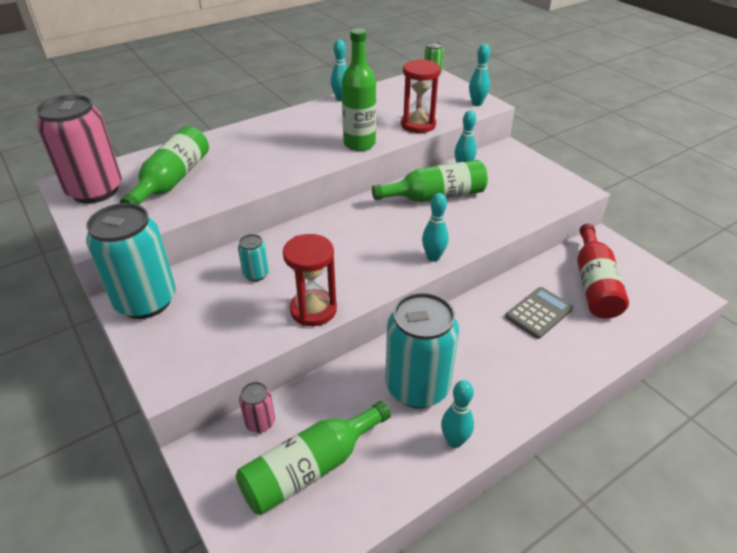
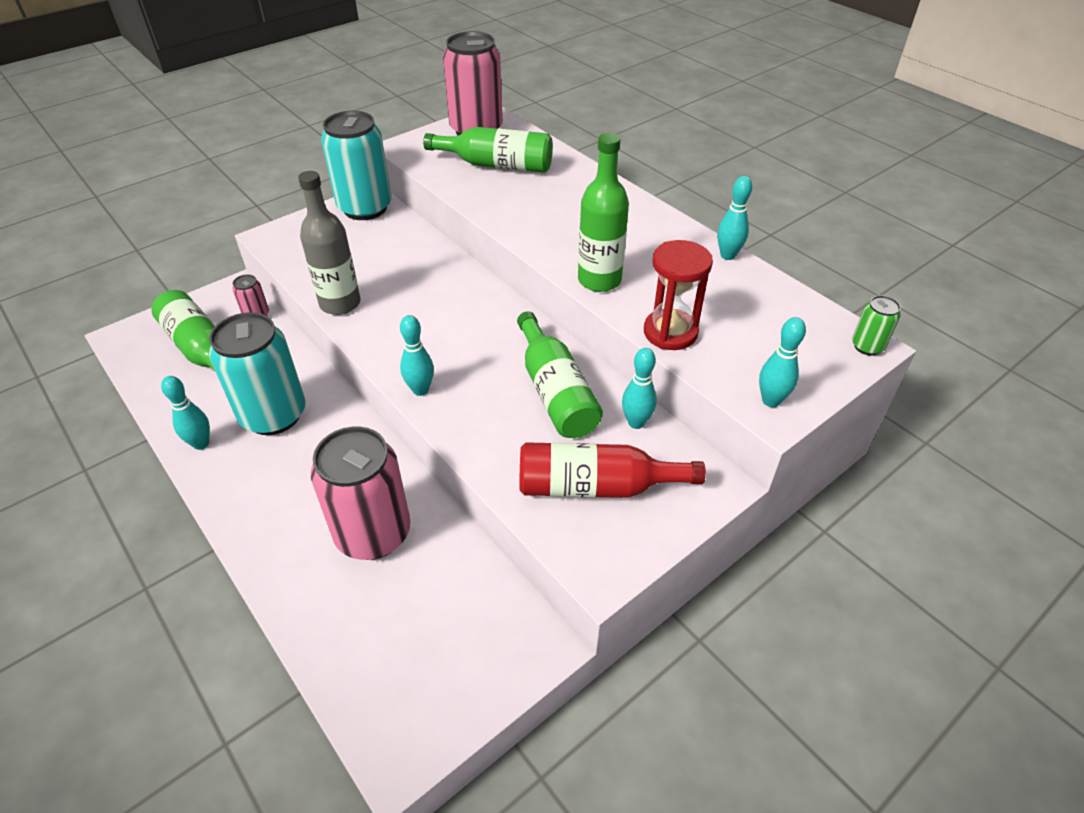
camera: 85 degrees right, 5 degrees up
turquoise can [238,234,269,281] -> none
red hourglass [283,234,337,326] -> grey bottle [298,171,360,315]
grey calculator [505,287,573,339] -> pink can [311,426,411,560]
red bottle [577,224,629,319] -> red bottle moved to [520,442,706,498]

